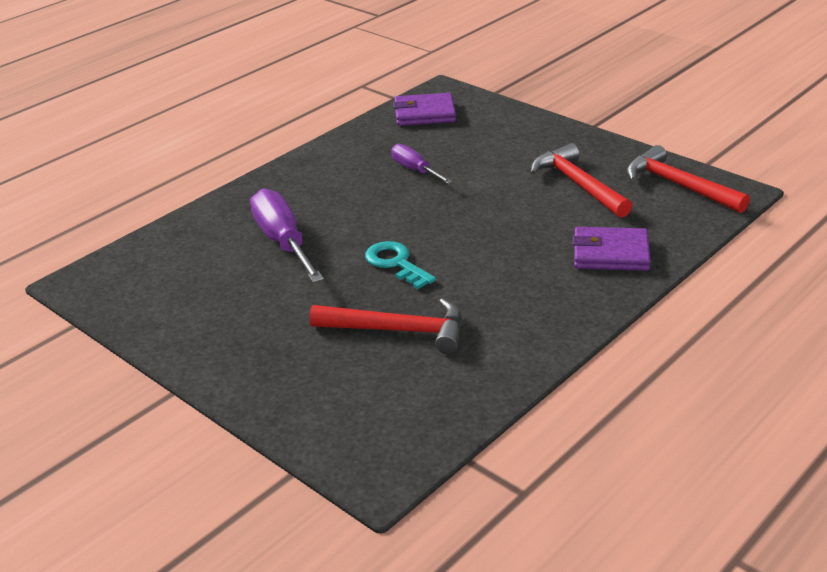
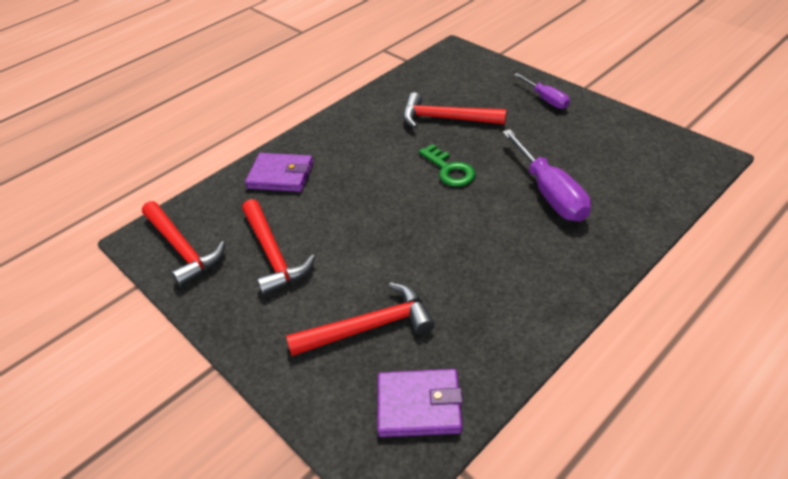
camera: 175 degrees left, 10 degrees up
turquoise key [365,241,436,289] -> green key [419,144,475,187]
purple screwdriver [391,144,453,184] -> purple screwdriver moved to [514,73,570,109]
none -> red hammer [286,282,435,356]

